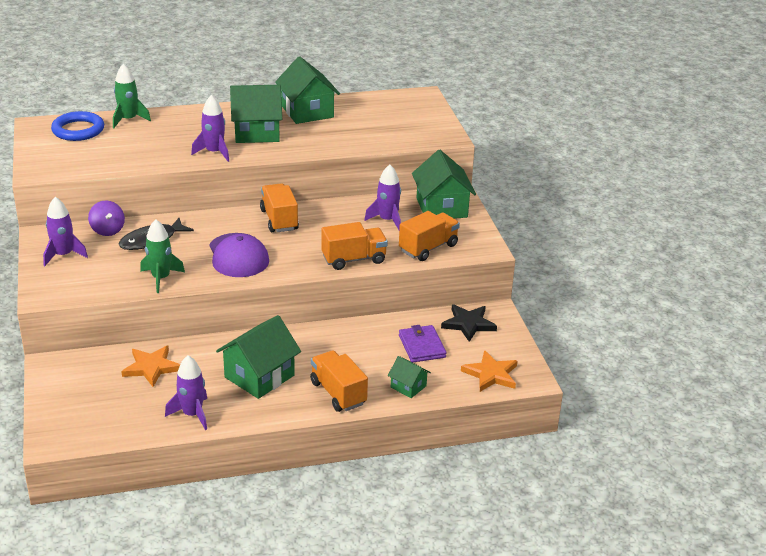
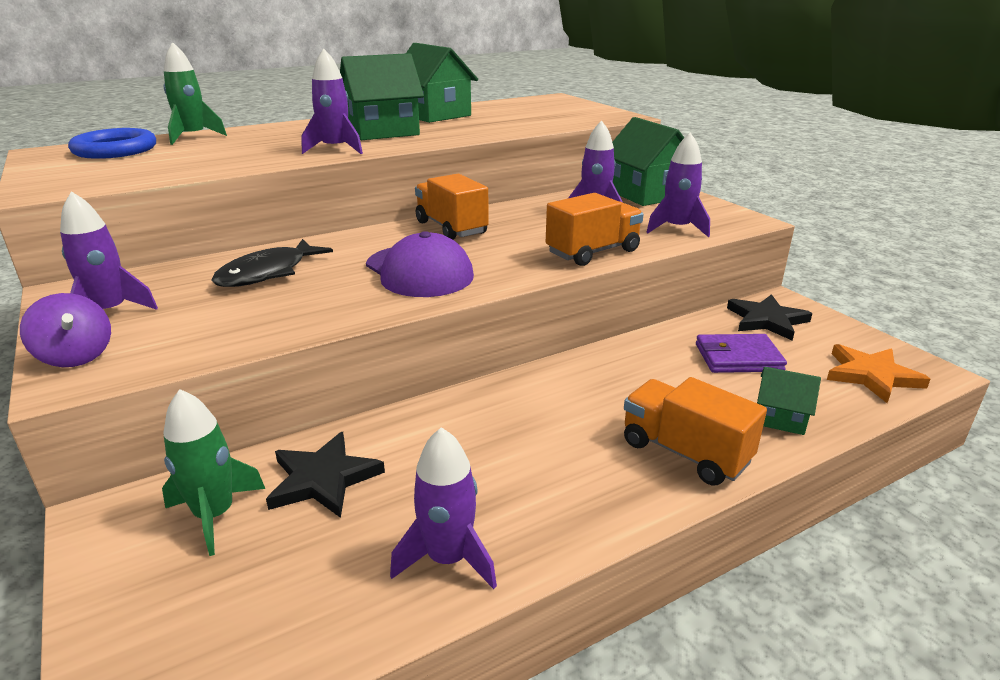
camera: 15 degrees left, 5 degrees down
purple spinning top [88,200,125,236] -> purple spinning top moved to [20,293,111,367]
orange star [121,345,180,387] -> black star [266,432,385,518]
green rocket [140,220,185,293] -> green rocket moved to [162,389,265,556]
green house [216,315,301,399] -> none
orange truck [399,211,460,261] -> purple rocket [646,132,710,237]
purple wallet [399,325,446,363] -> purple wallet turned 60 degrees counterclockwise [696,334,787,373]

